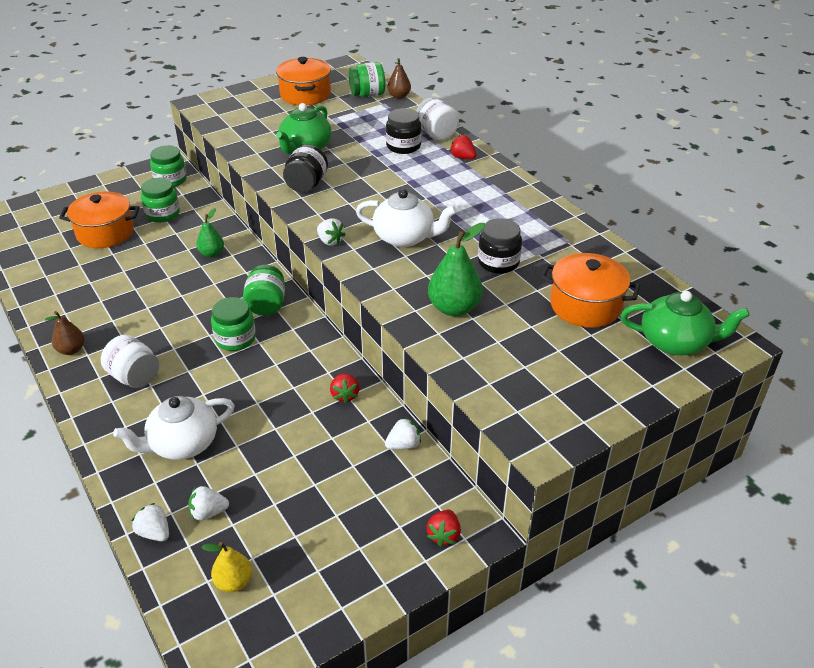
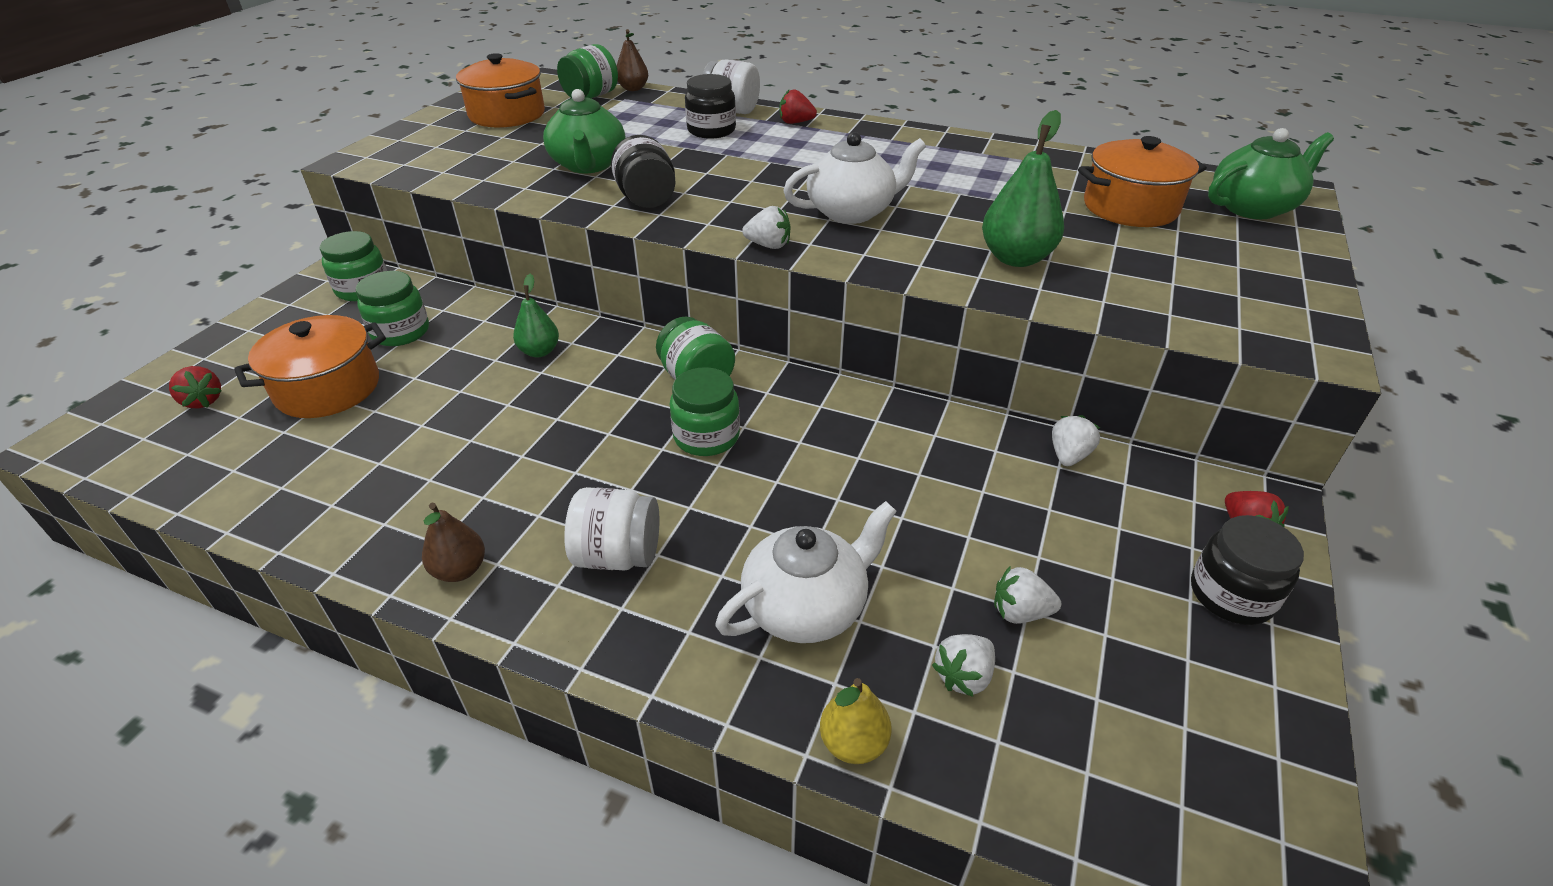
camera: 35 degrees left, 0 degrees up
white teapot [113,396,235,460] -> white teapot turned 150 degrees counterclockwise [715,501,897,643]
white strawberry [132,503,169,541] -> white strawberry moved to [994,567,1061,624]
yellow pear [202,542,252,592] -> yellow pear moved to [820,678,892,764]
red strawberry [330,373,360,403] -> red strawberry moved to [169,366,221,408]
black jar [478,218,522,274] -> black jar moved to [1191,515,1304,625]

